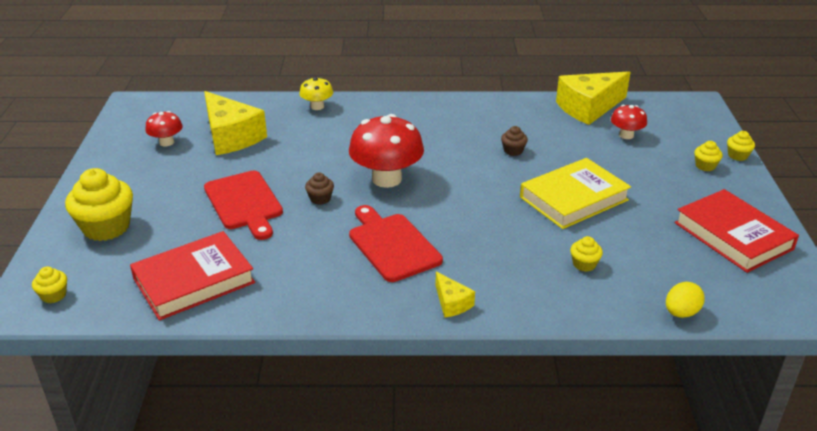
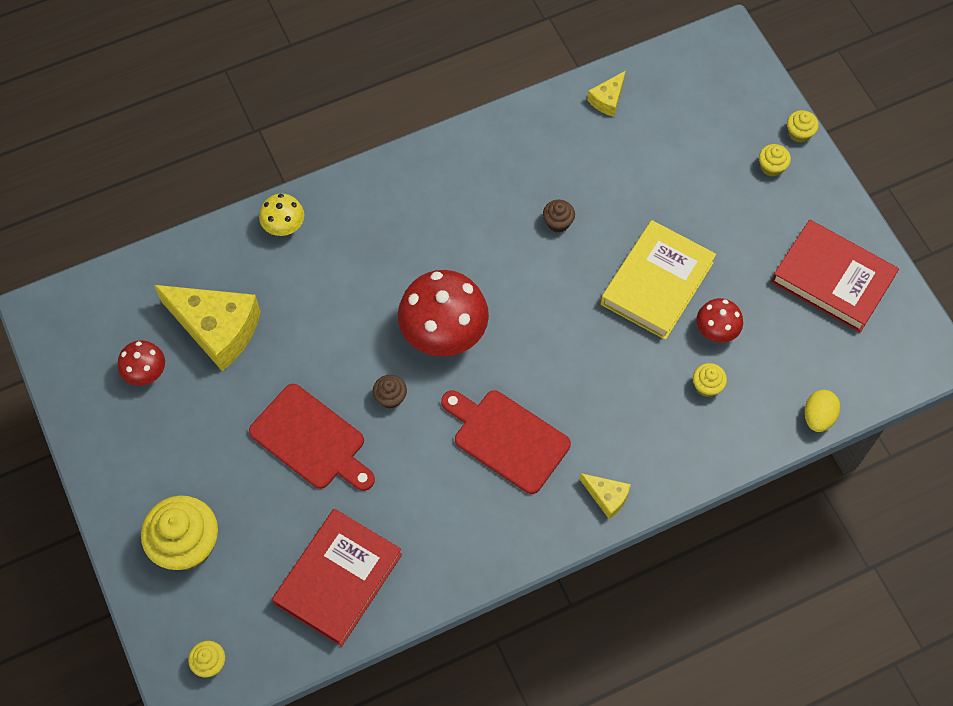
camera: 25 degrees left, 30 degrees up
yellow cheese [556,71,631,125] -> yellow cheese [587,71,626,117], size x0.48
red mushroom [611,105,647,139] -> red mushroom moved to [696,298,743,343]

